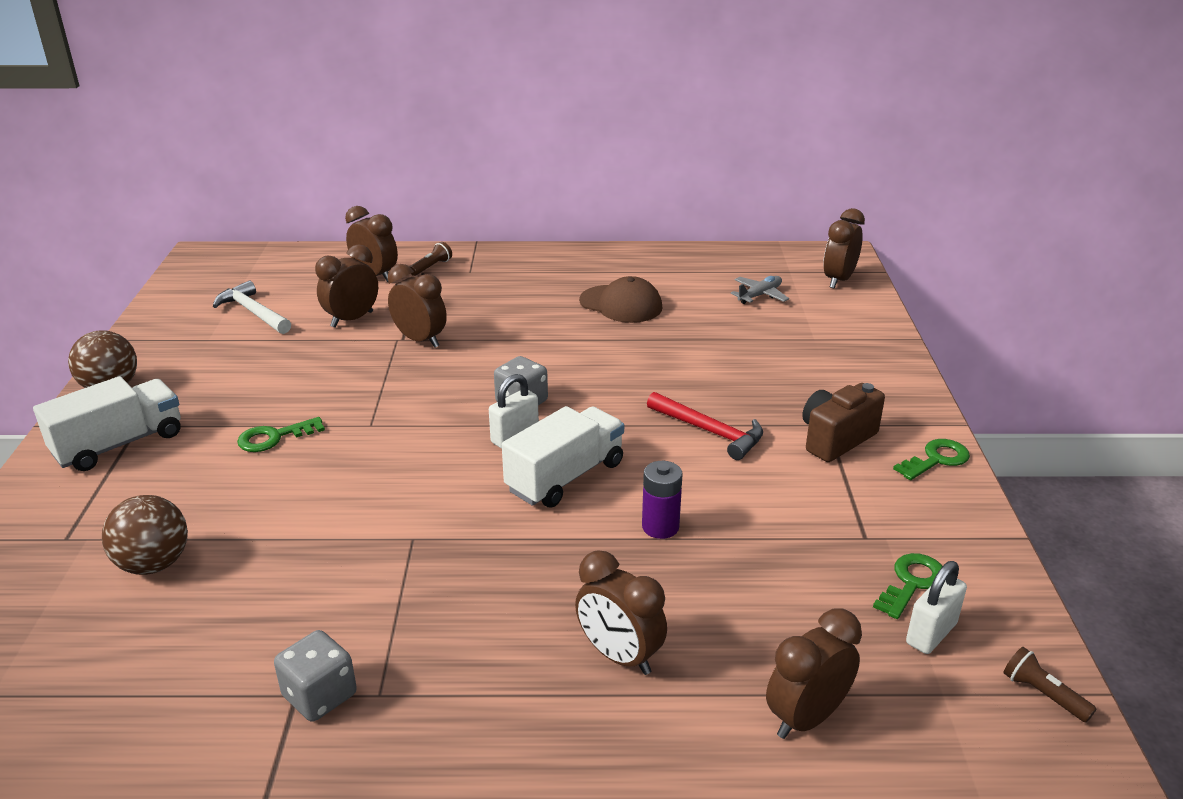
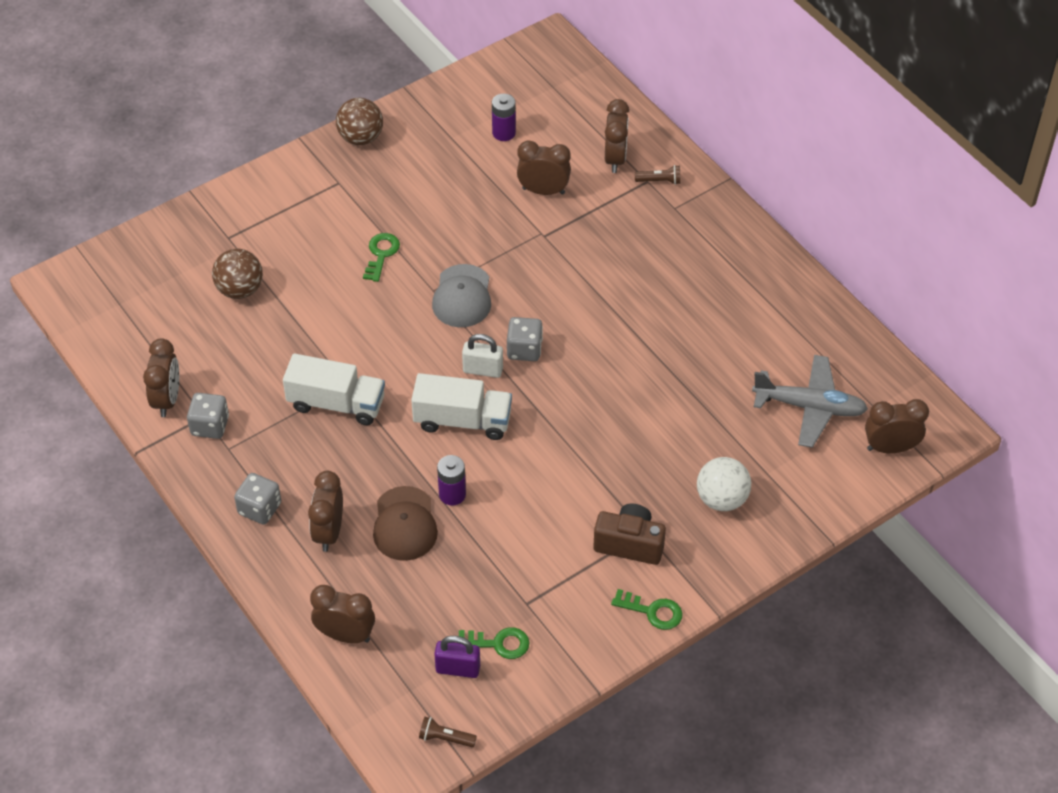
camera: 55 degrees right, 20 degrees up
white truck [33,376,181,471] -> white truck moved to [283,353,385,425]
white hammer [213,280,291,334] -> purple battery [492,94,516,141]
green key [237,417,325,452] -> green key turned 75 degrees clockwise [363,233,400,282]
brown clock [388,264,447,348] -> brown clock moved to [143,338,179,417]
brown cap [579,276,663,323] -> brown cap moved to [373,486,438,561]
red hammer [647,392,763,460] -> none
grey plane [731,276,789,304] -> grey plane [752,355,868,448], size x1.81
white padlock [906,561,967,654] -> purple padlock [434,636,480,678]
brown flashlight [1003,647,1097,723] -> brown flashlight turned 90 degrees counterclockwise [419,717,477,747]
none -> grey dice [234,473,281,524]
none -> grey cap [432,264,491,327]
none -> white ball [697,457,751,511]

